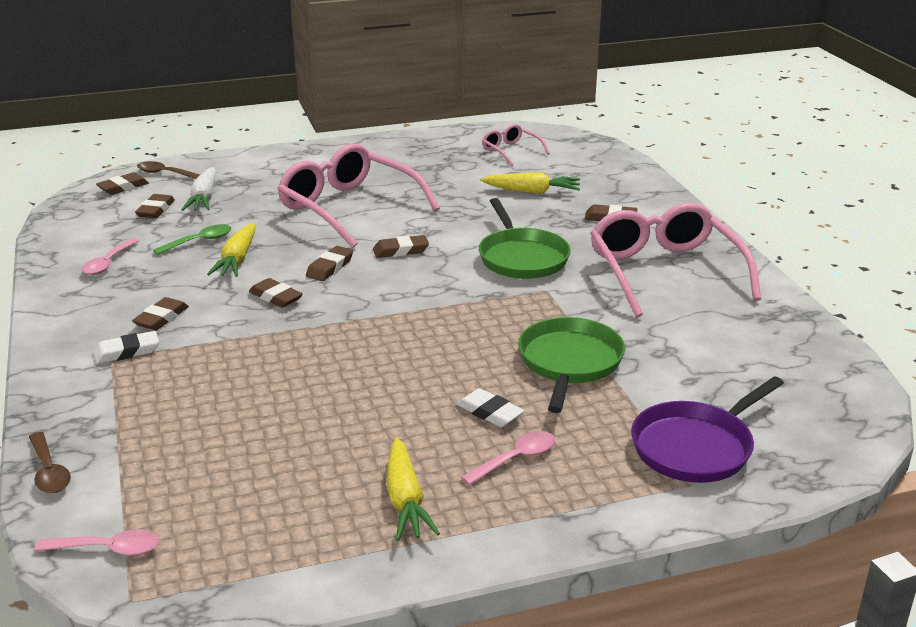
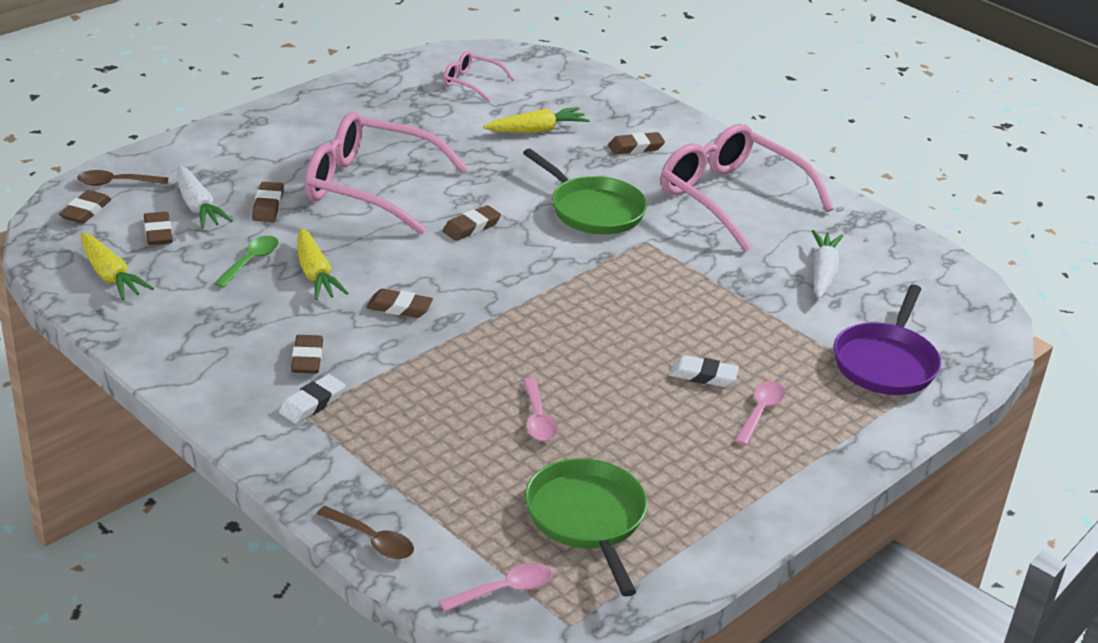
camera: 30 degrees left, 5 degrees up
pink spoon [82,238,139,275] -> pink spoon moved to [523,378,558,441]
brown eraser [306,246,353,281] -> brown eraser moved to [252,182,284,222]
yellow carrot [387,438,440,541] -> yellow carrot moved to [81,233,154,300]
green pan [518,317,625,413] -> green pan moved to [525,458,647,597]
none -> white carrot [812,230,843,299]

